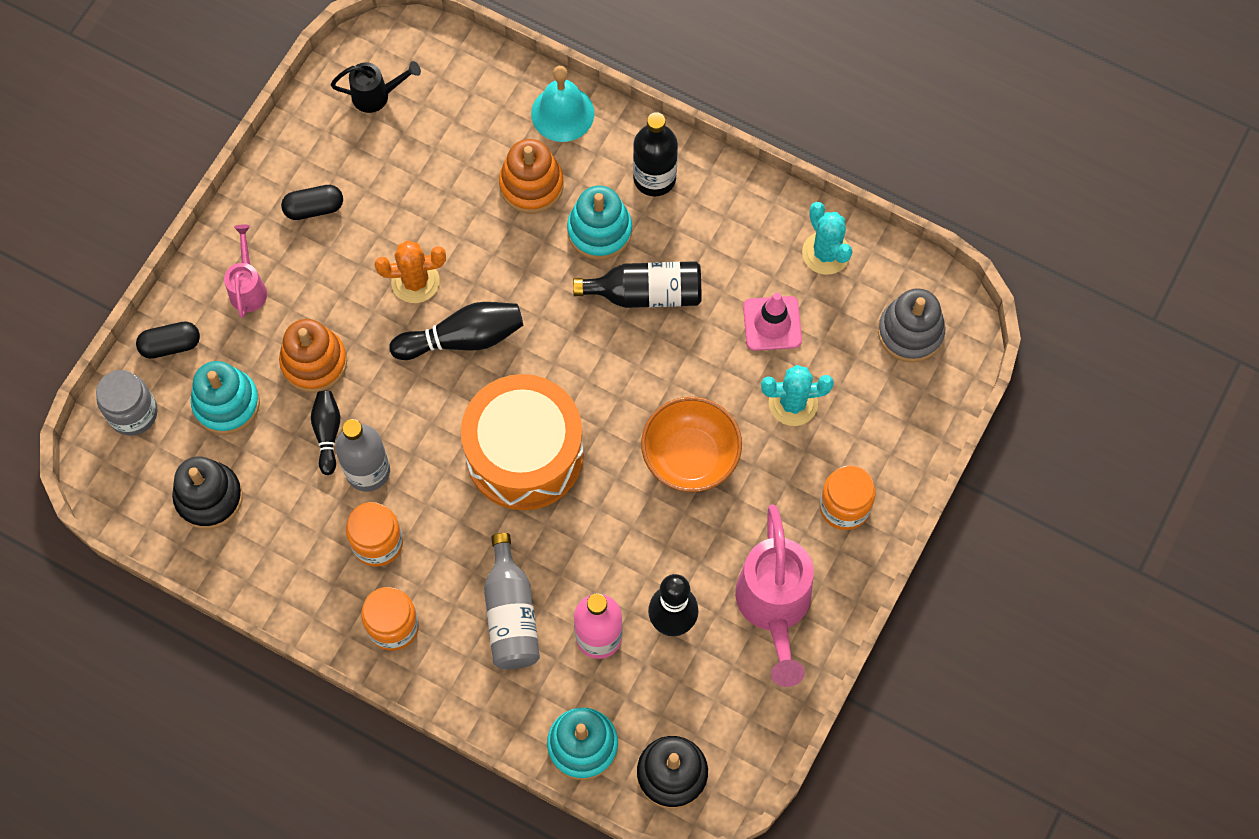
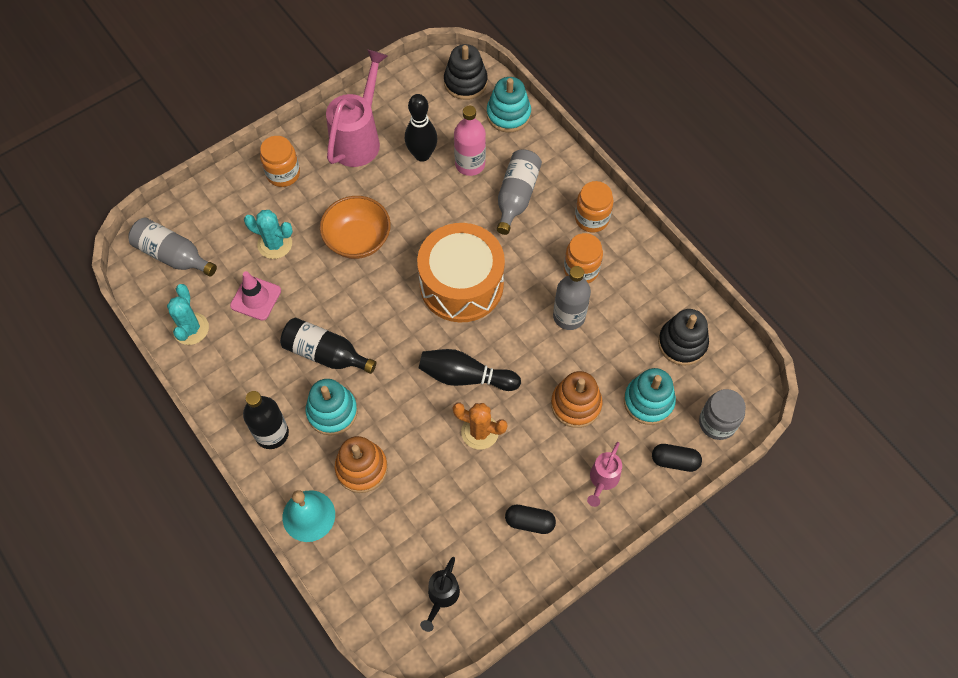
camera: 155 degrees left, 5 degrees down
black bowling pin [311,391,340,475] -> none
black watering can [331,61,421,113] -> black watering can turned 90 degrees counterclockwise [420,557,460,632]
grey stacking toy [878,288,945,363] -> grey bottle [128,218,217,277]

